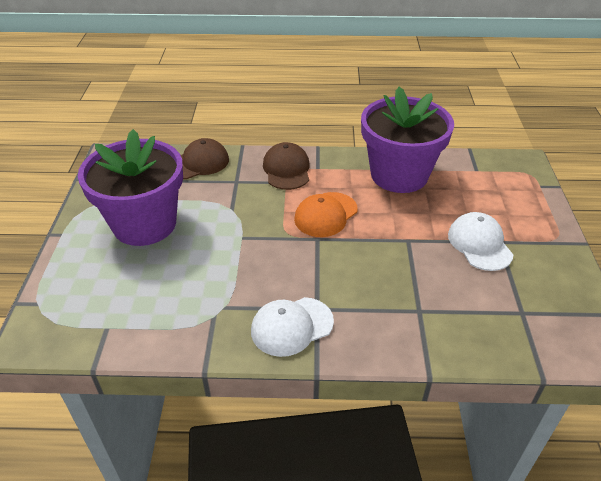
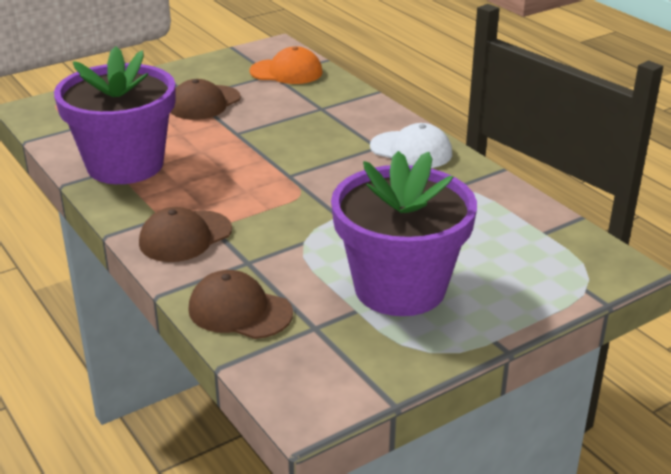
camera: 125 degrees left, 10 degrees down
orange cap [294,192,358,237] -> orange cap moved to [249,46,322,84]
white cap [448,212,513,271] -> brown cap [170,79,241,120]

